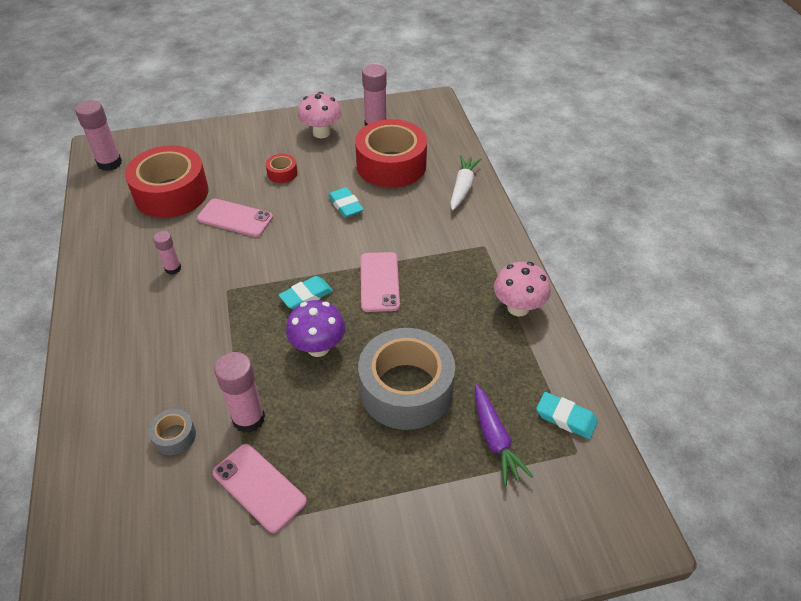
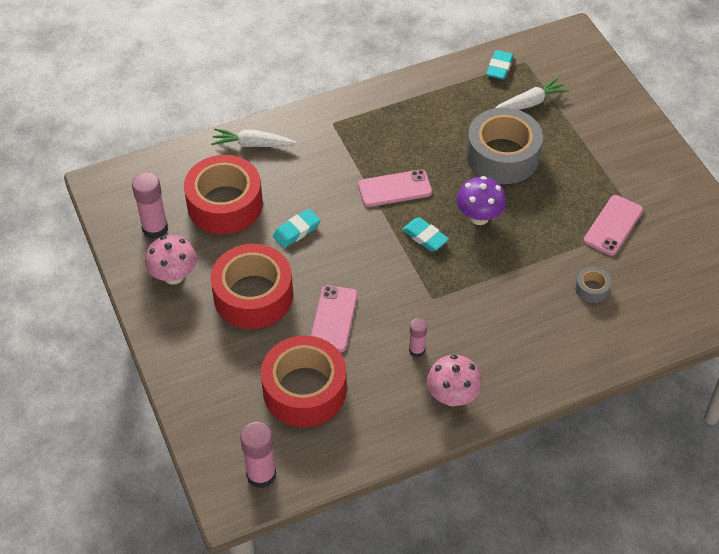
camera: 100 degrees left, 5 degrees up
pink glue stick [214,352,265,433] -> none
red tape [266,154,298,183] -> red tape [210,244,293,329], size x2.35
purple carrot [475,385,533,486] -> white carrot [496,77,569,110]
pink mushroom [494,262,551,316] -> pink mushroom moved to [427,355,482,406]

